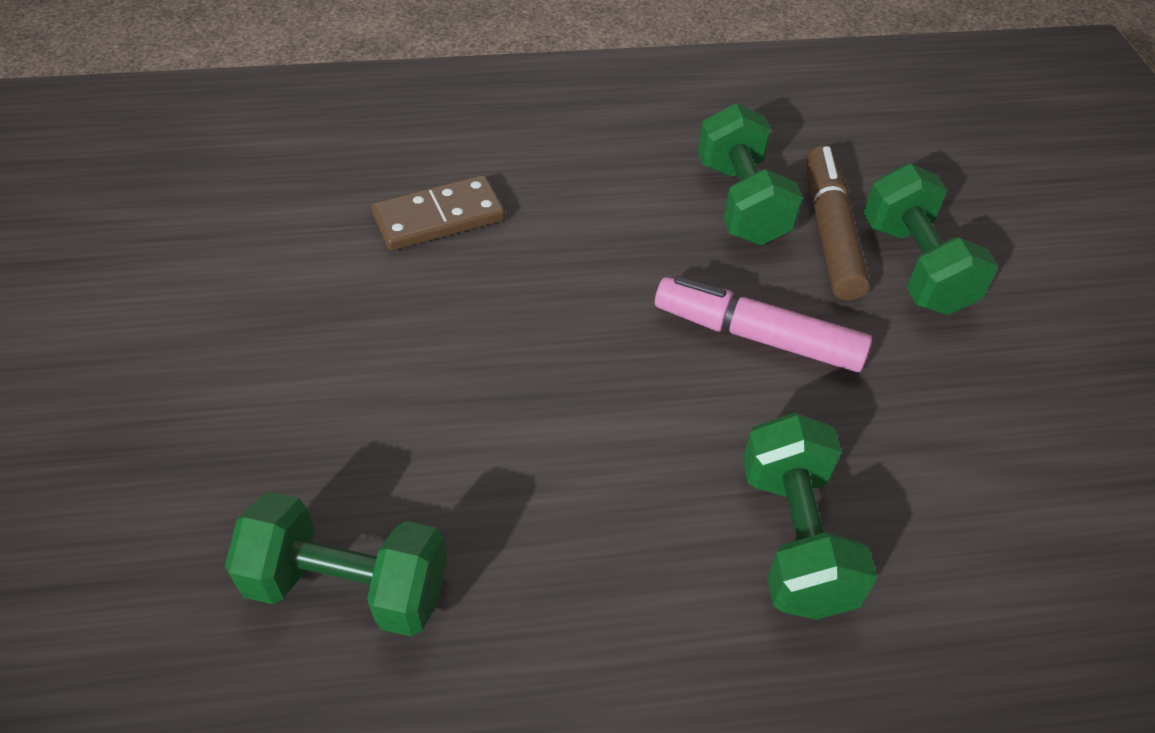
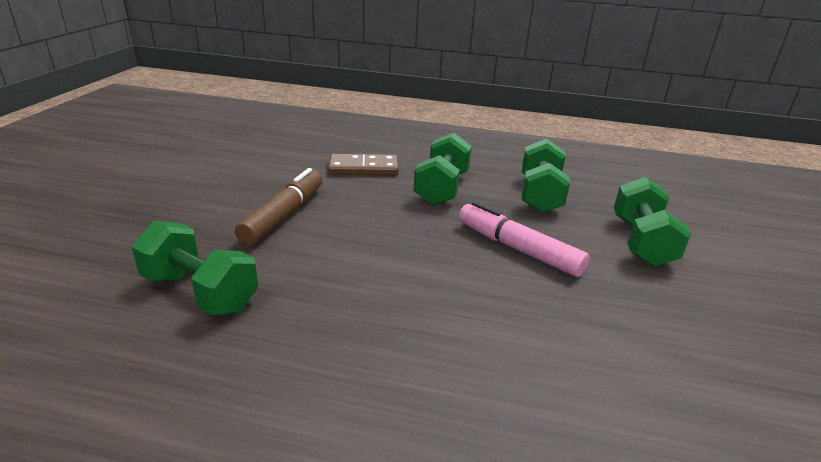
camera: 20 degrees right, 20 degrees down
green dumbbell [742,413,878,620] -> green dumbbell moved to [413,133,472,205]
brown marker [806,146,870,301] -> brown marker moved to [235,168,322,245]

